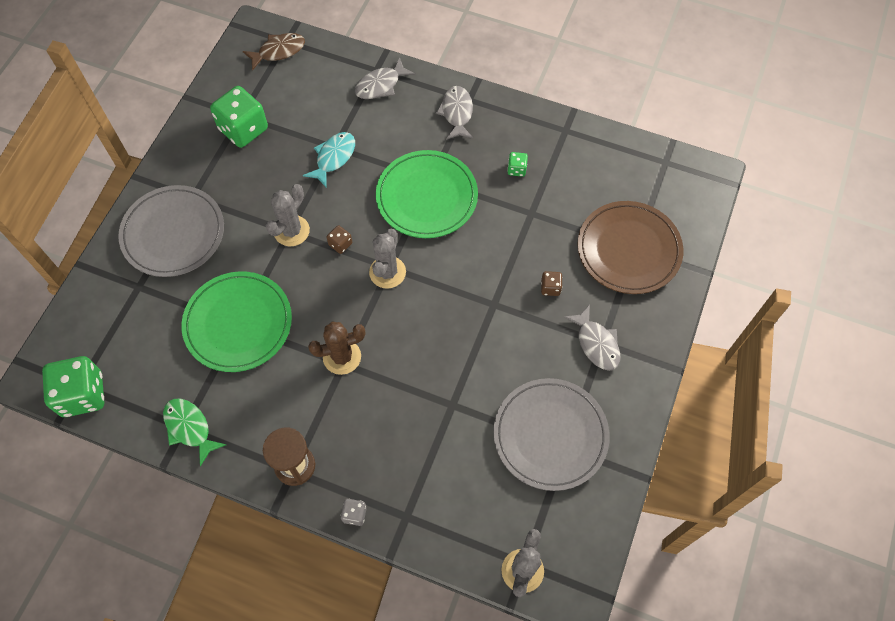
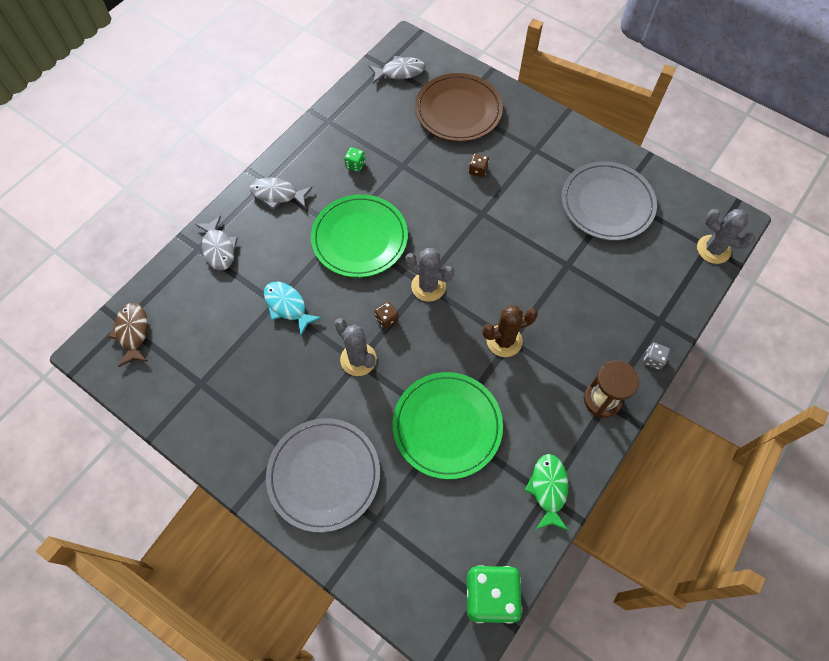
camera: 75 degrees left, 0 degrees up
green fish [163,399,226,466] -> green fish turned 120 degrees clockwise [525,454,569,531]
green dice [210,86,268,148] -> none
brown cactus [308,322,365,375] -> brown cactus turned 75 degrees clockwise [482,305,538,357]
grey fish [564,304,620,371] -> grey fish moved to [369,56,425,84]

